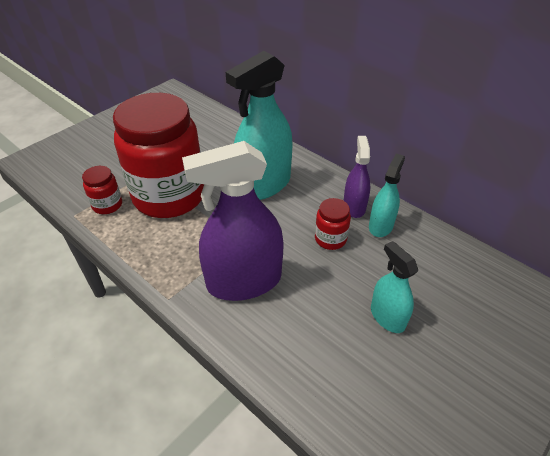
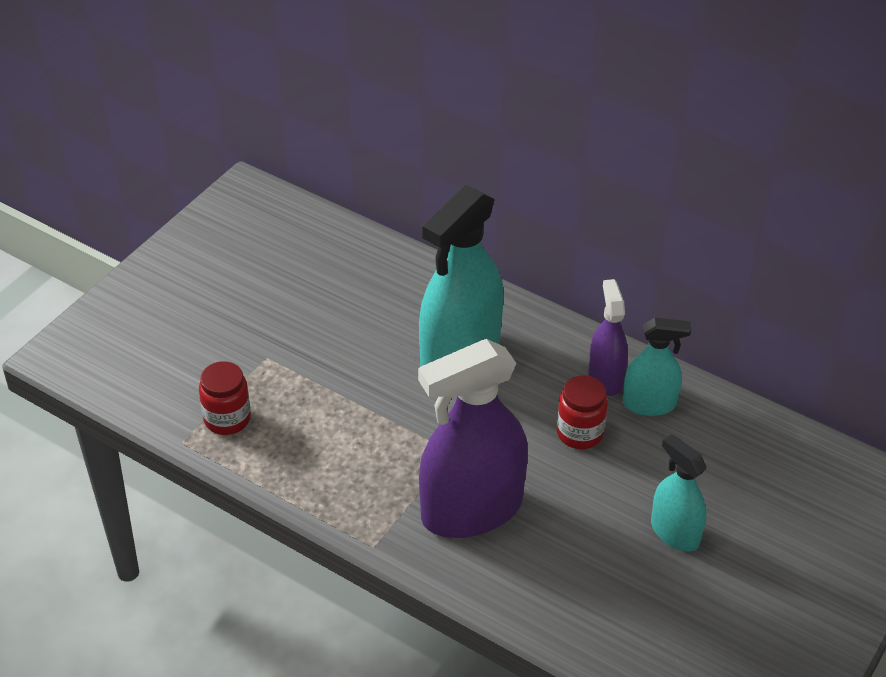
camera: 10 degrees left, 0 degrees up
red jar [113,93,204,218] -> none
turquoise spray bottle [369,154,405,237] -> turquoise spray bottle turned 75 degrees clockwise [622,318,691,416]

